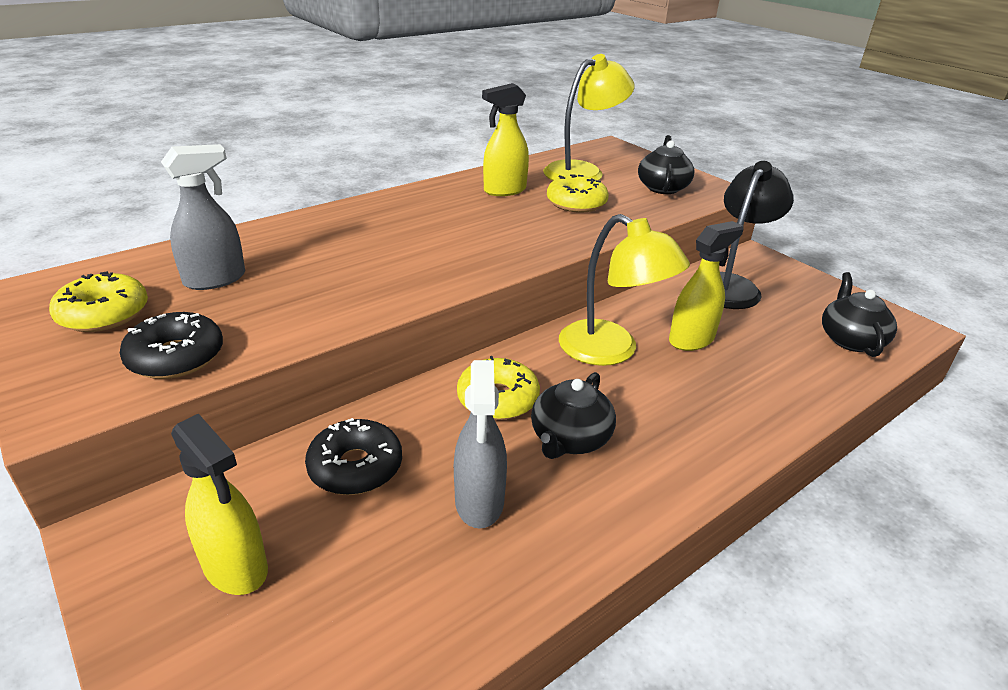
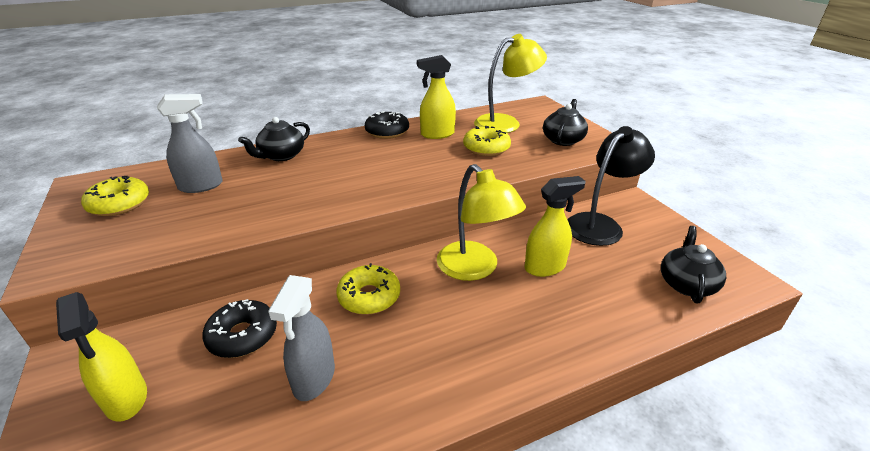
camera: 15 degrees right, 0 degrees up
black donut [120,312,223,379] -> black donut moved to [365,111,409,139]
black teapot [531,372,616,459] -> black teapot moved to [238,117,310,161]

